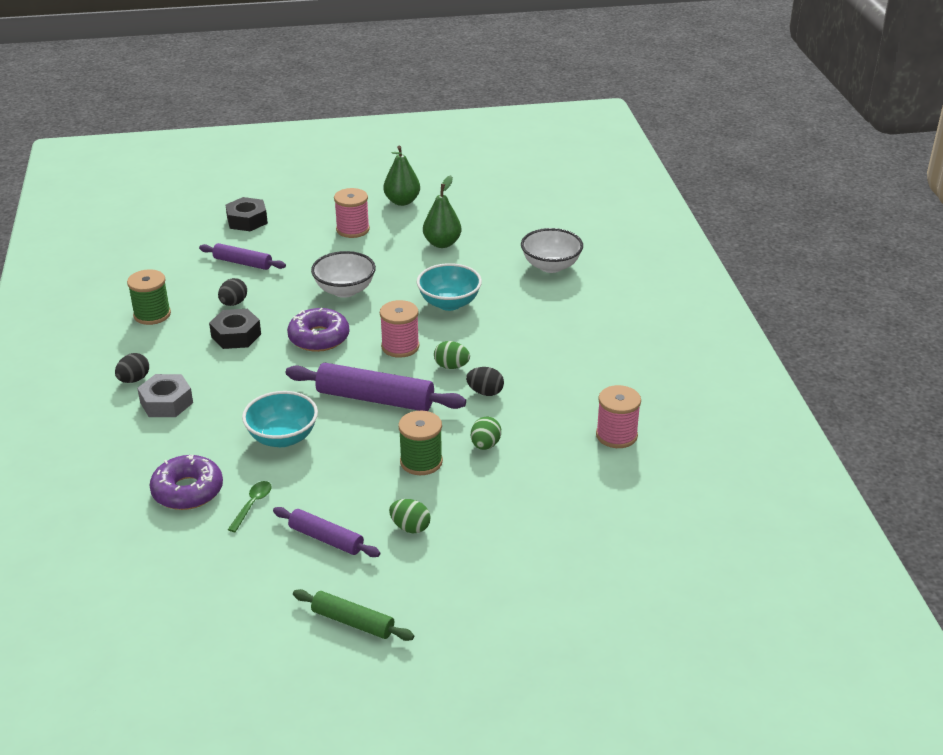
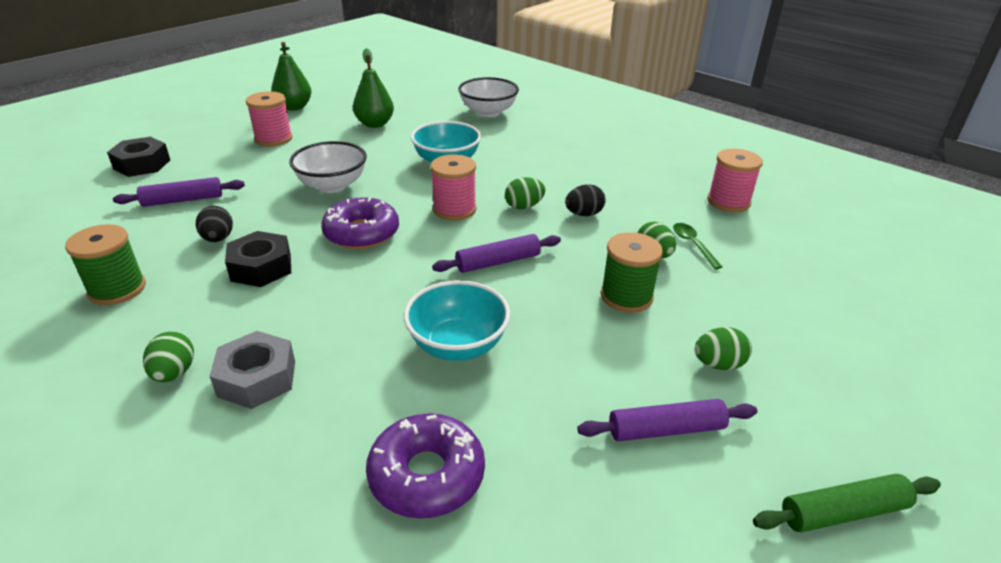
camera: 40 degrees left, 0 degrees up
black egg [115,353,149,383] -> green egg [143,331,194,382]
green spoon [228,481,272,532] -> green spoon moved to [673,223,722,269]
purple rolling pin [286,363,466,411] -> purple rolling pin [432,234,561,273], size x0.60

